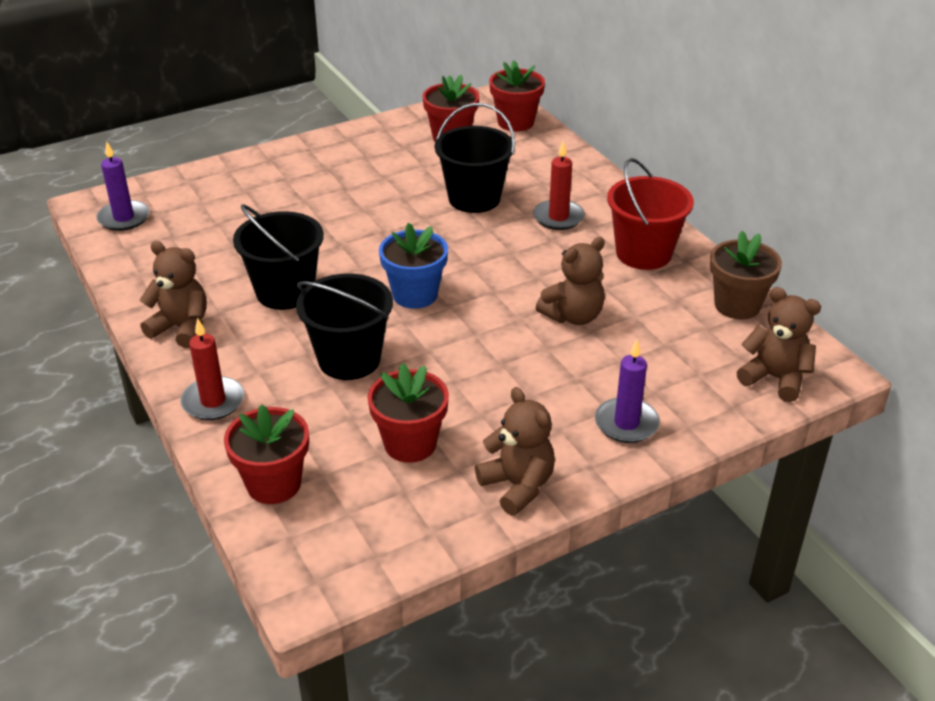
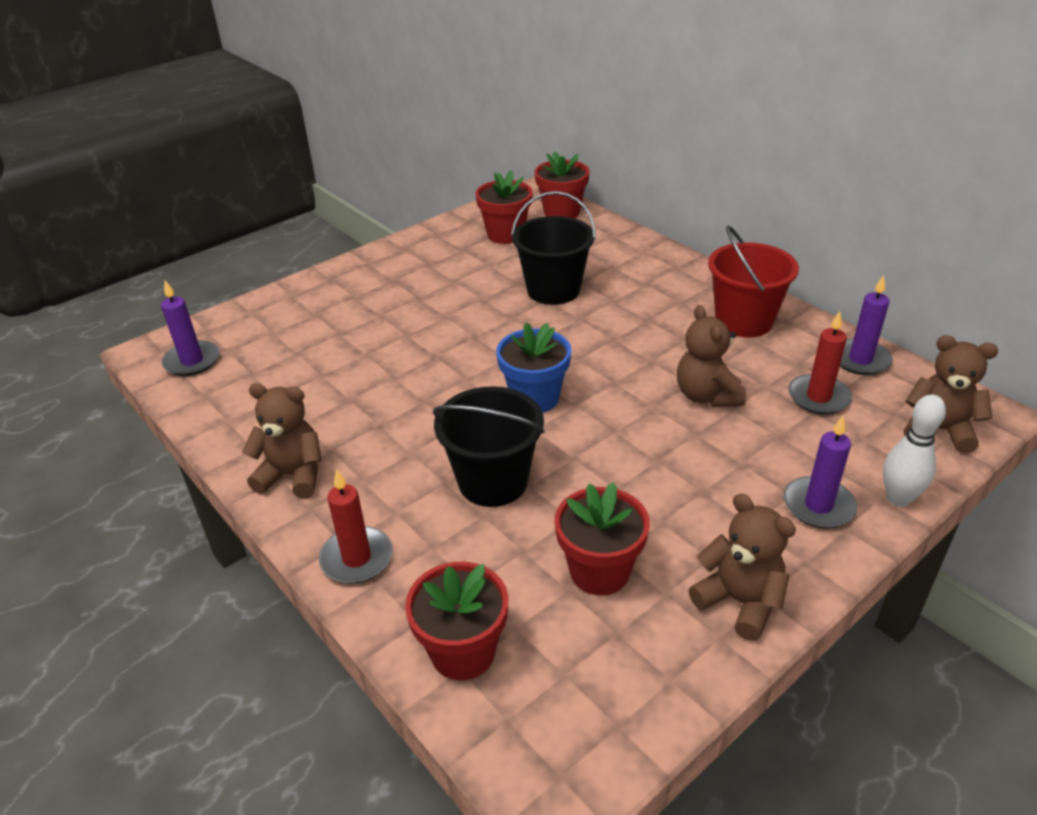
camera: 10 degrees left, 0 degrees up
black bucket [233,204,324,310] -> none
red candle [533,141,585,230] -> red candle moved to [788,311,852,415]
brown teddy bear [536,237,605,325] -> brown teddy bear turned 120 degrees clockwise [677,305,746,407]
brown flower pot [710,231,782,319] -> purple candle [840,275,893,375]
none -> white bowling pin [883,394,946,507]

